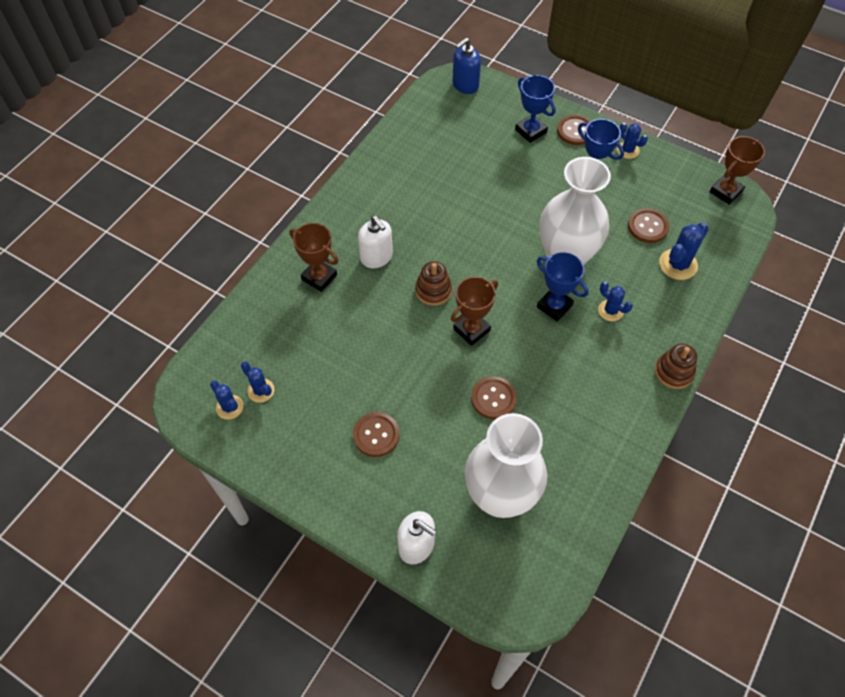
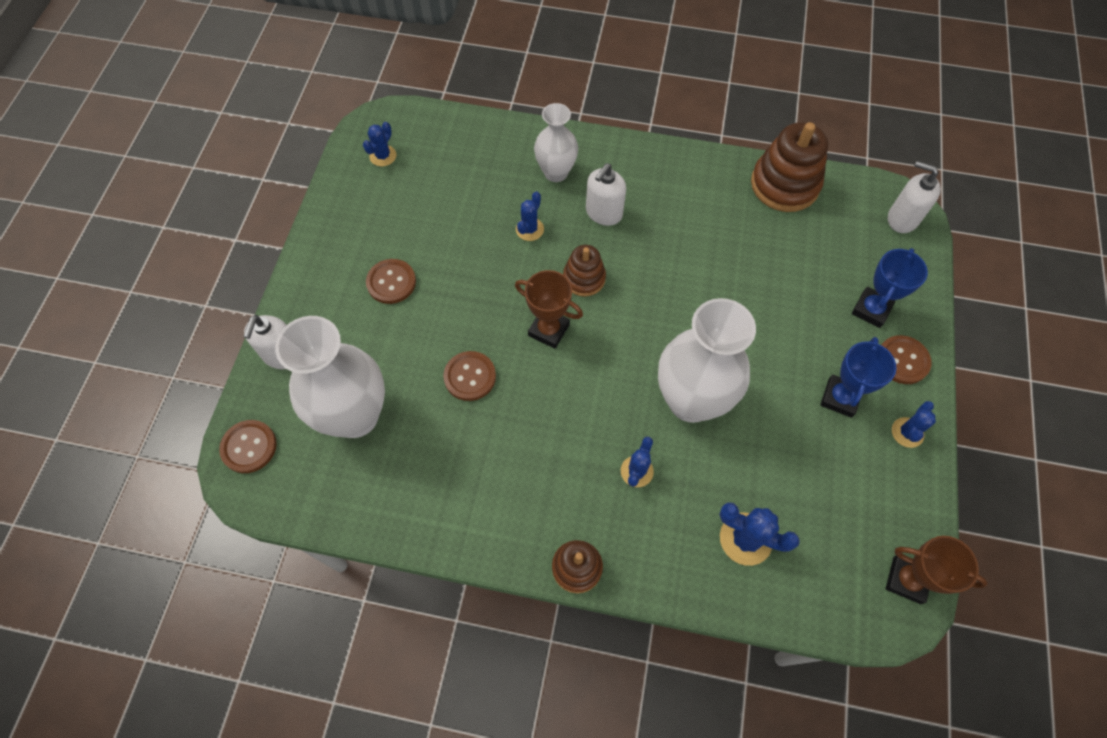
camera: 70 degrees right, 5 degrees up
blue cactus [241,361,275,403] -> blue cactus moved to [516,191,544,241]
brown trophy [289,223,339,292] -> white vase [534,103,578,182]
blue soap dispenser [452,38,481,94] -> white soap dispenser [888,161,941,233]
blue trophy [537,252,589,322] -> none
brown button [628,208,669,243] -> brown button moved to [219,420,277,473]
none -> brown stacking toy [751,122,828,212]

